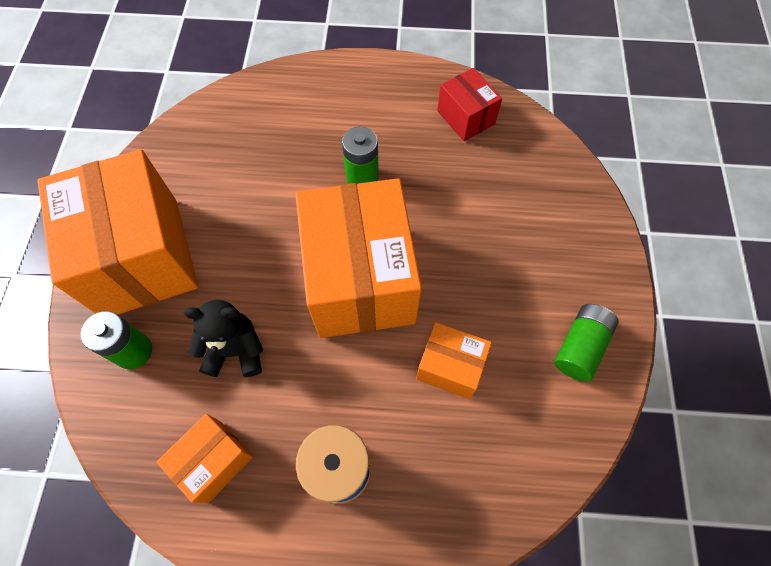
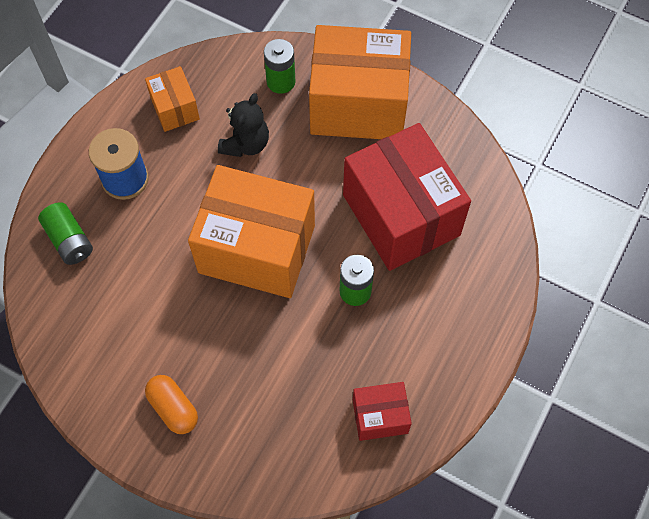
camera: 115 degrees right, 0 degrees up
orange box [416,322,492,399] -> none
green battery [554,304,619,382] -> green battery moved to [38,202,93,265]
none -> orange capsule [145,375,198,434]
none -> red box [343,123,471,271]

